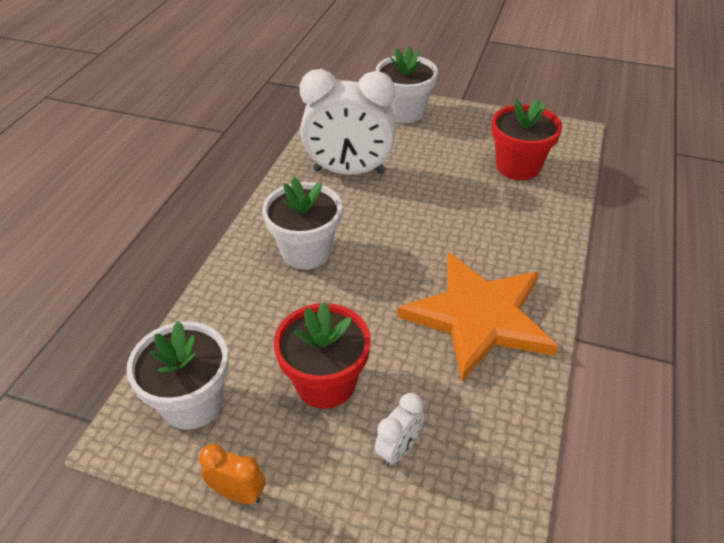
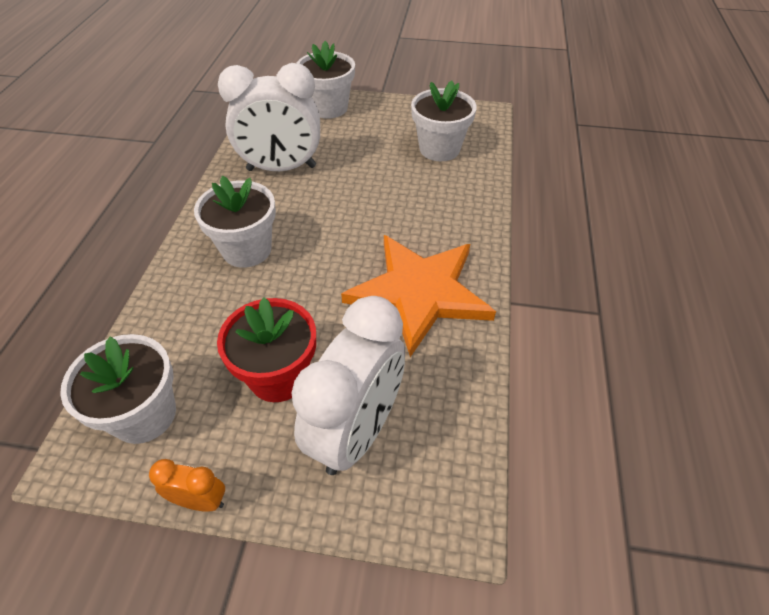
camera: 10 degrees left, 5 degrees up
white clock [375,393,424,466] -> white clock [292,296,405,475], size x2.26
red flower pot [491,98,562,180] -> white flower pot [411,81,477,161]

